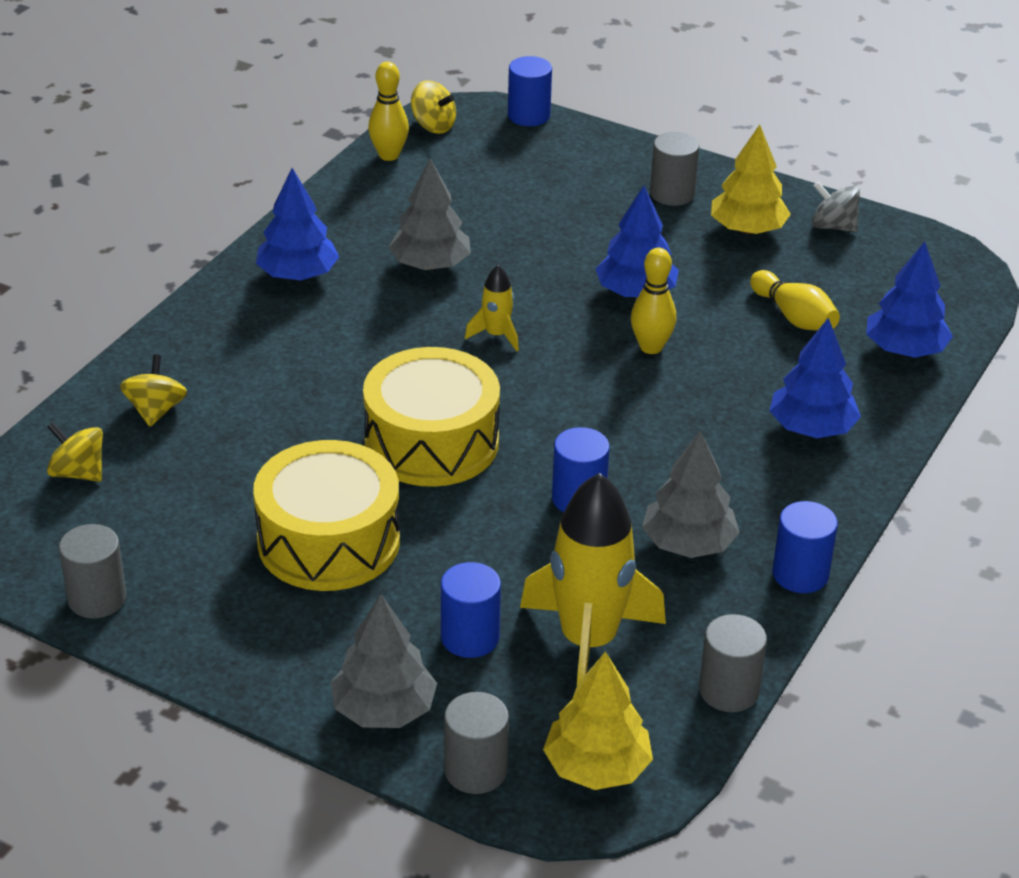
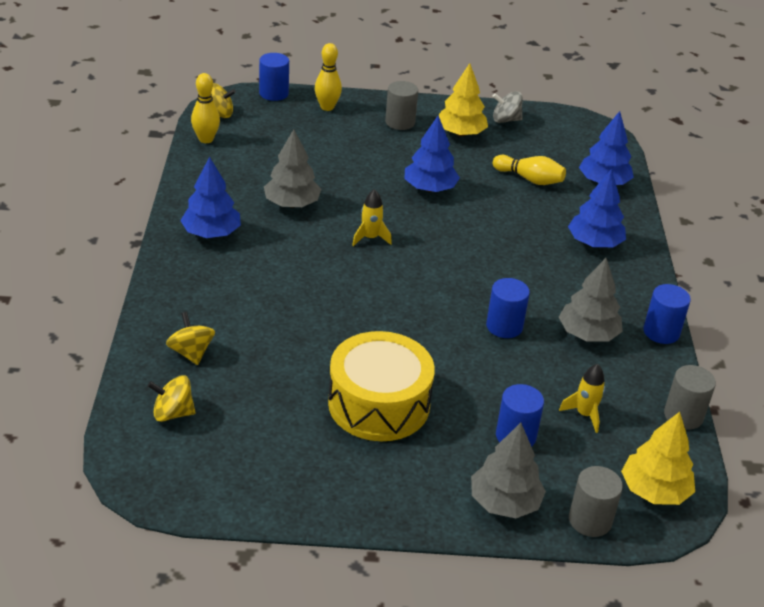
camera: 30 degrees left, 0 degrees up
grey cylinder [59,524,126,618] -> none
yellow drum [363,347,500,487] -> none
yellow rocket [520,473,666,684] -> yellow rocket [559,364,605,433], size x0.46
yellow bowling pin [631,248,676,354] -> yellow bowling pin moved to [315,43,342,111]

